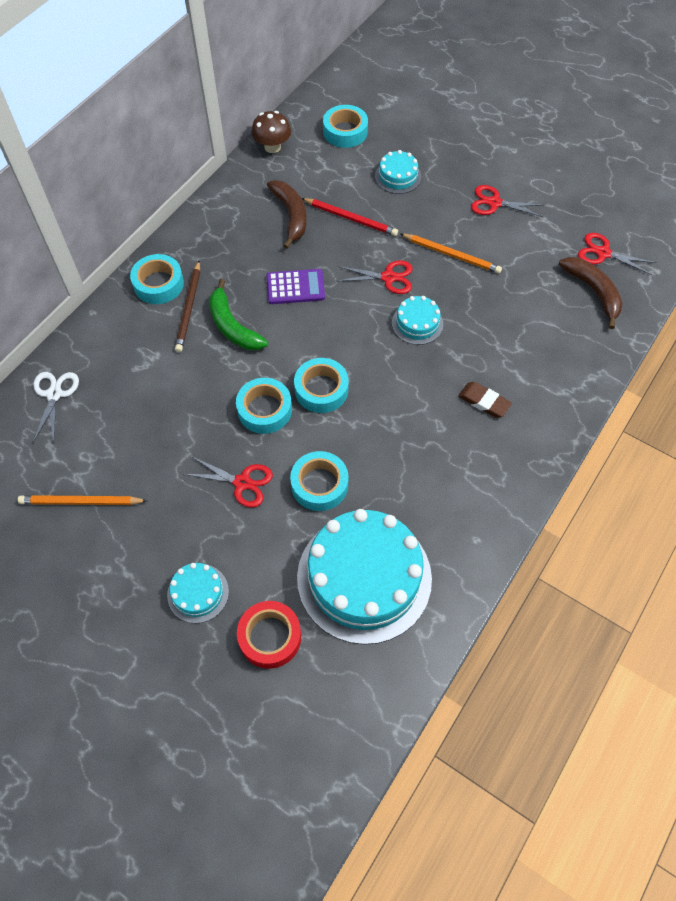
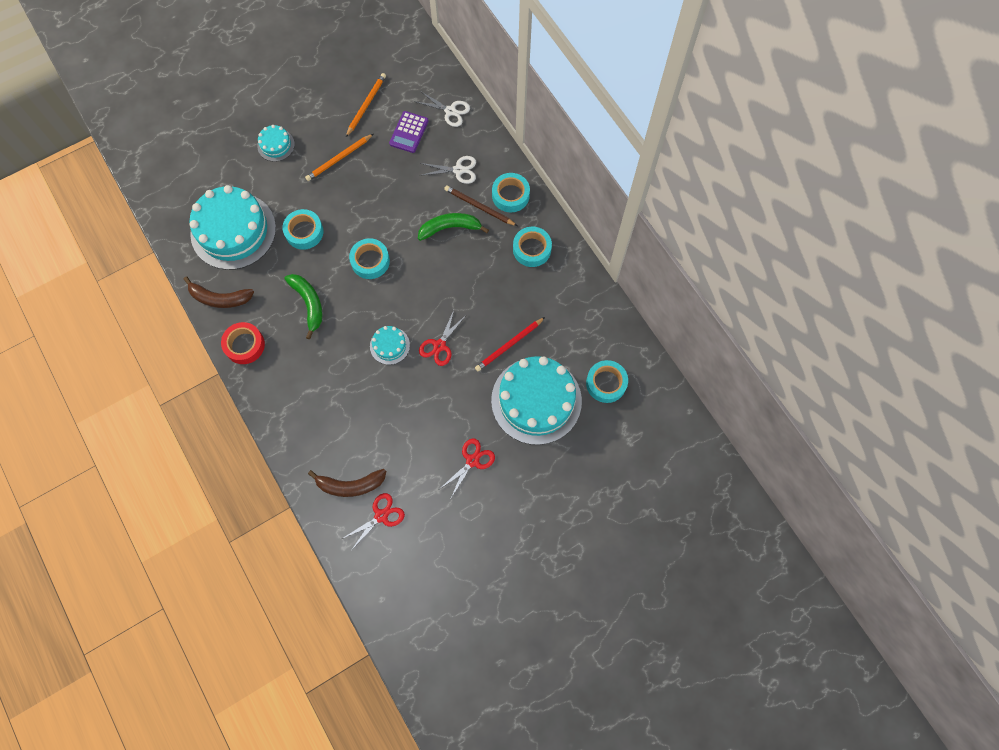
camera: 115 degrees right, 10 degrees up
red scissors [184,456,273,508] -> none
turquoise tape [236,378,292,434] -> turquoise tape moved to [513,227,552,267]
red tape [237,601,301,669] -> red tape moved to [221,322,265,364]
brown mushroom [252,111,291,153] -> none
purple calculator [266,269,325,304] -> purple calculator moved to [389,111,429,153]
brown banana [267,180,307,249] -> brown banana moved to [184,277,254,308]
turquoise cake [375,150,421,194] -> turquoise cake [491,356,582,445], size x2.21
orange pencil [401,234,502,274] -> orange pencil moved to [305,134,373,181]
brown eraser [458,382,512,418] -> none
none -> green banana [284,274,322,339]
none -> white scissors [420,156,476,184]

